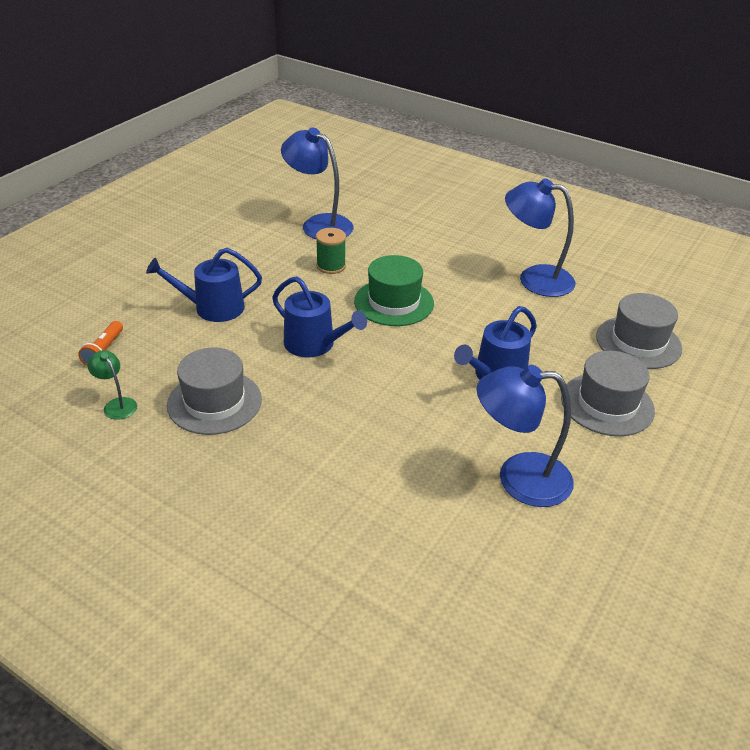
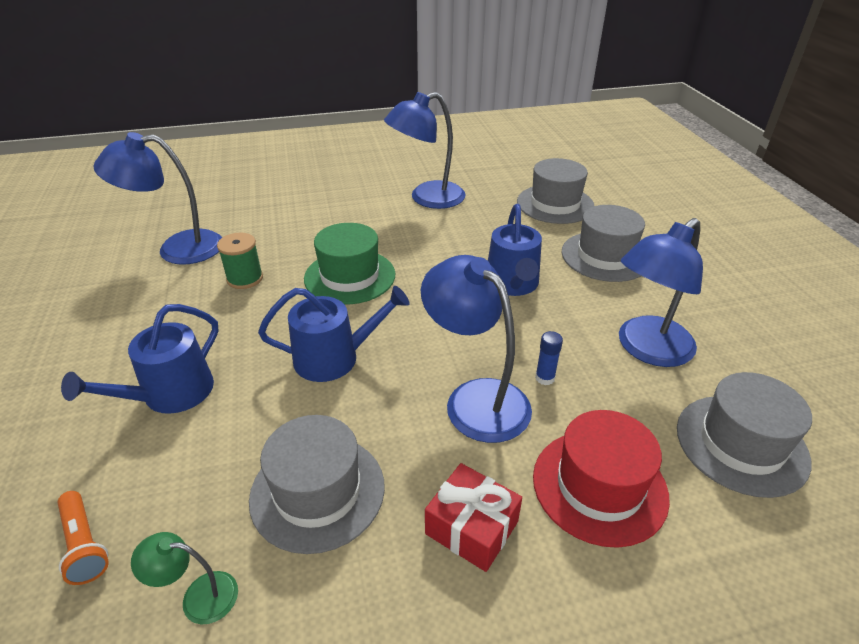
camera: 45 degrees left, 0 degrees up
none -> blue lamp [421,255,532,443]
none -> red gift [425,463,522,572]
none -> red hat [533,410,670,548]
none -> blue glue stick [535,331,563,385]
none -> grey hat [677,372,812,498]

